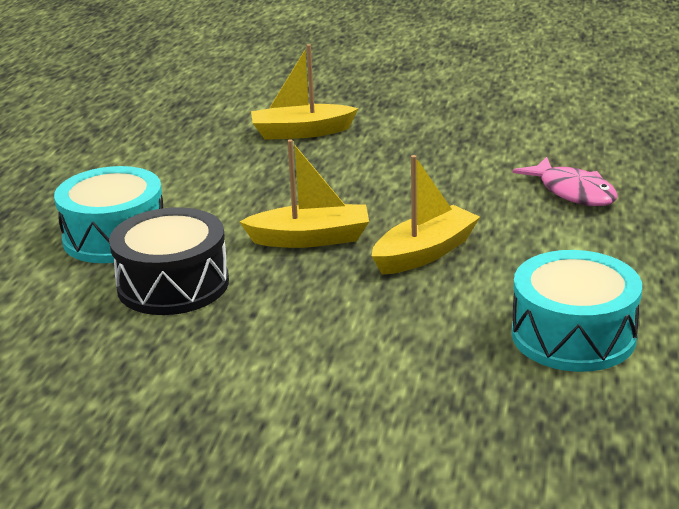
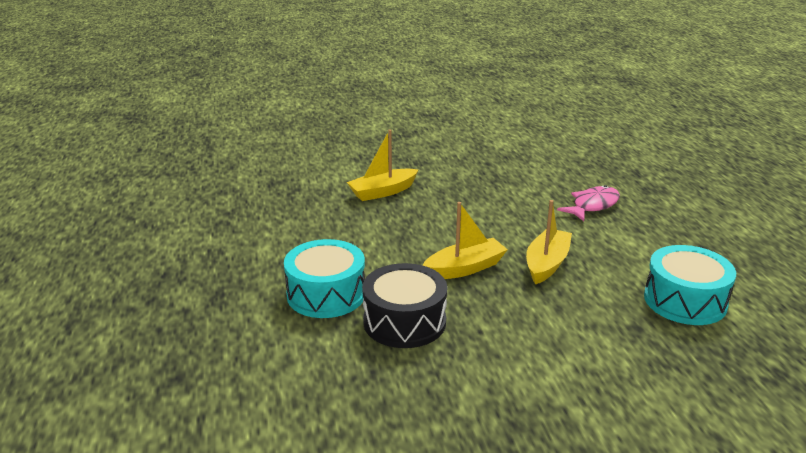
camera: 25 degrees left, 0 degrees up
pink fish [513,157,618,206] -> pink fish turned 75 degrees counterclockwise [557,185,620,221]

